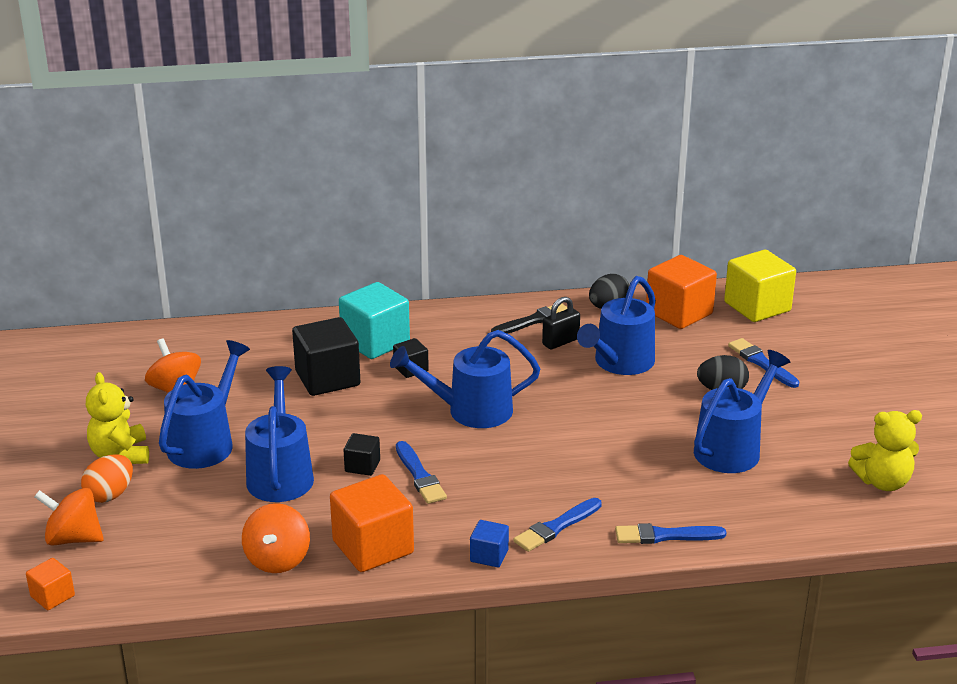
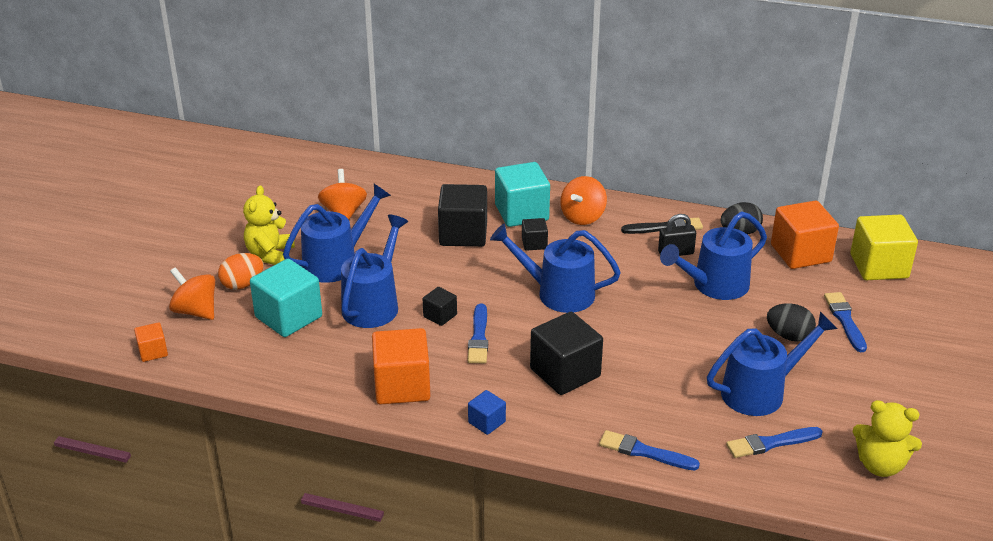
camera: 25 degrees right, 5 degrees up
orange spinning top [242,503,310,573] -> orange spinning top moved to [561,176,607,225]
blue brush [513,498,602,552] -> blue brush moved to [726,427,823,458]
none -> turquoise cube [250,259,322,337]
none -> black cube [530,312,603,395]

